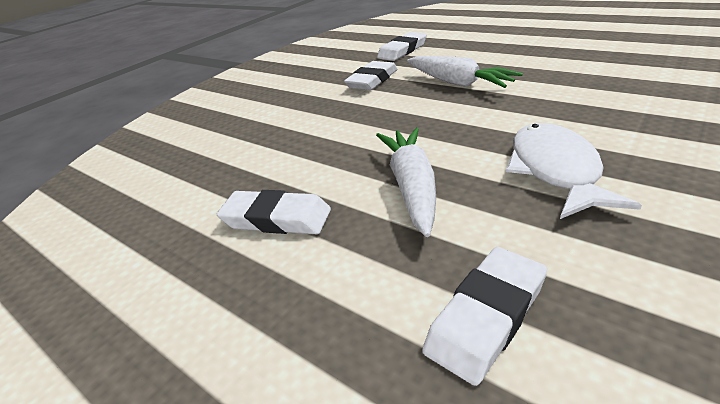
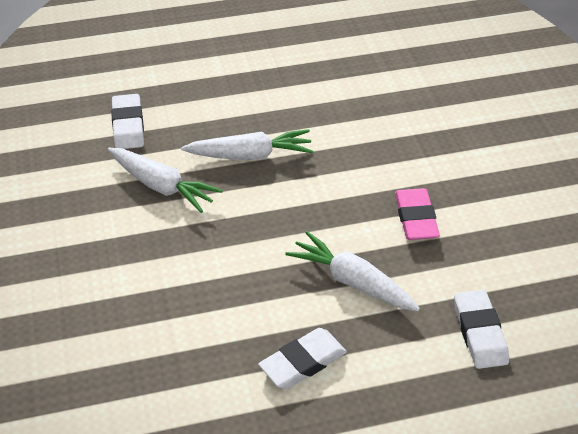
camera: 55 degrees left, 10 degrees up
white eraser [344,61,398,90] -> white carrot [108,148,223,213]
white fish [506,123,642,219] -> pink eraser [395,188,440,240]

